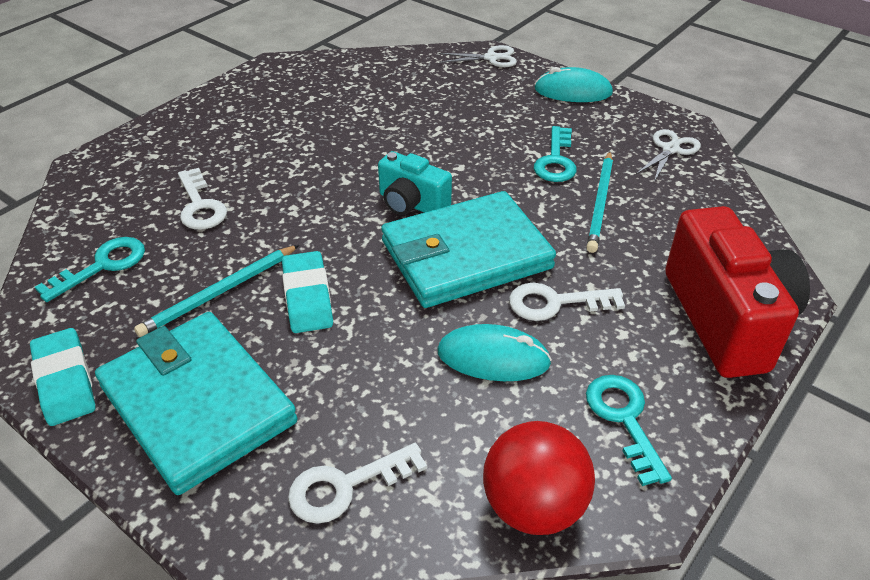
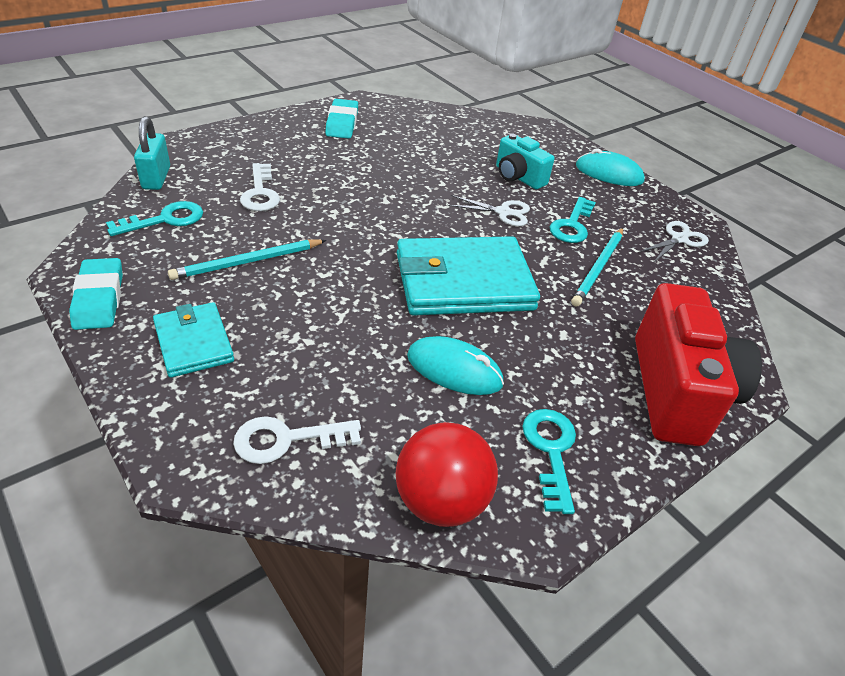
camera: 10 degrees right, 0 degrees up
turquoise wallet [95,312,297,495] -> turquoise wallet [153,302,234,378], size x0.55
turquoise eraser [282,251,333,333] -> turquoise eraser moved to [325,99,358,139]
turquoise camera [378,151,452,215] -> turquoise camera moved to [496,133,555,189]
white scissors [438,45,517,67] -> white scissors moved to [448,195,530,226]
white key [509,283,625,321] -> none
none -> turquoise padlock [134,116,170,190]

